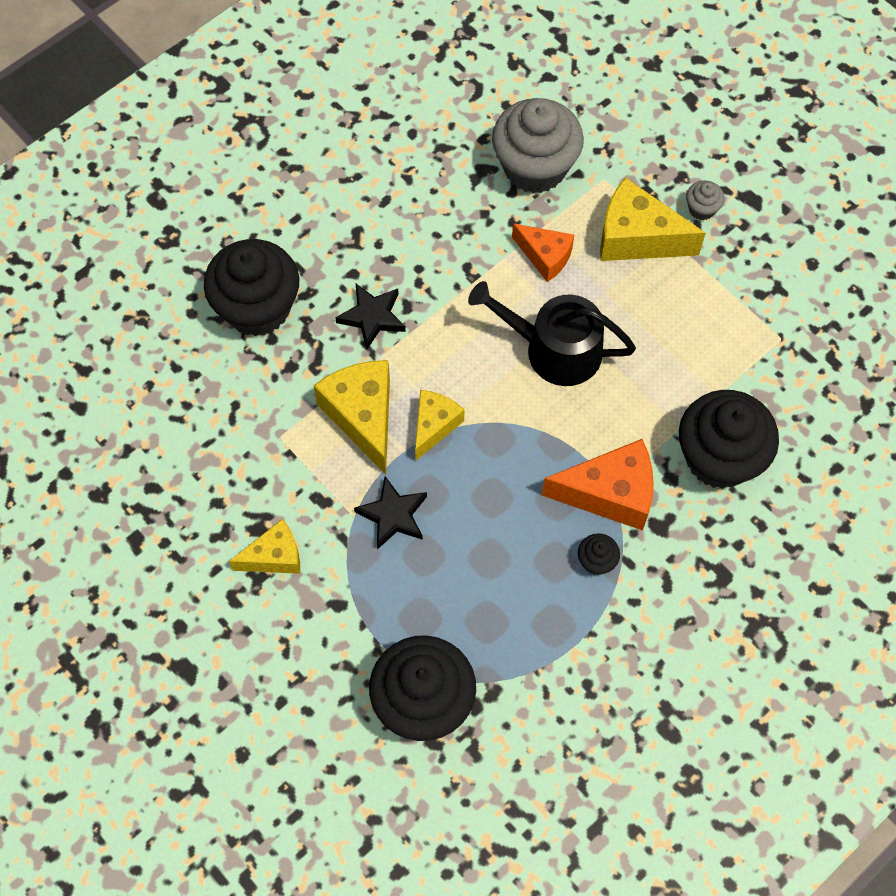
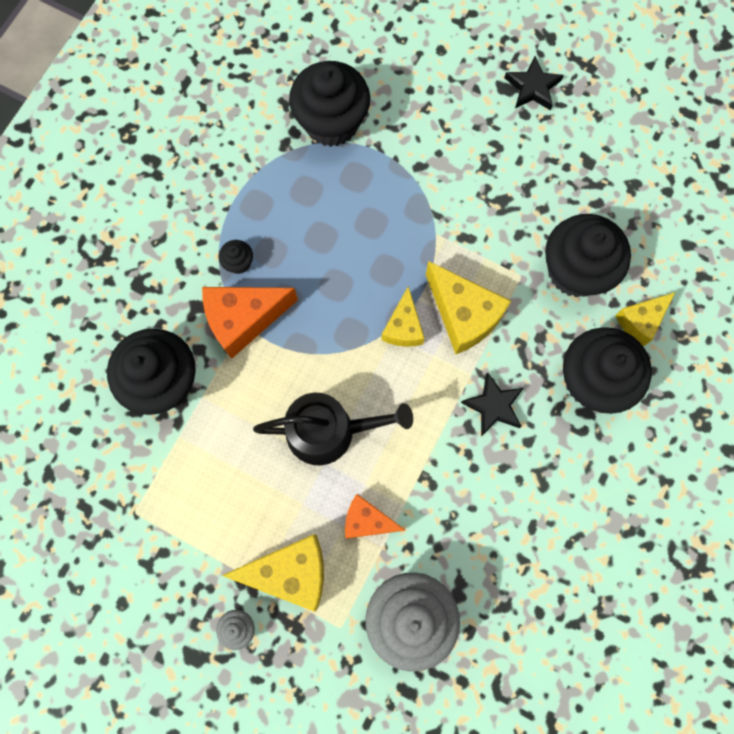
camera: 160 degrees right, 10 degrees up
yellow cheese [229,519,300,574] -> yellow cheese moved to [615,292,675,346]
black star [354,476,427,549] -> black star moved to [504,56,564,111]
none -> black cupcake [545,214,631,297]

